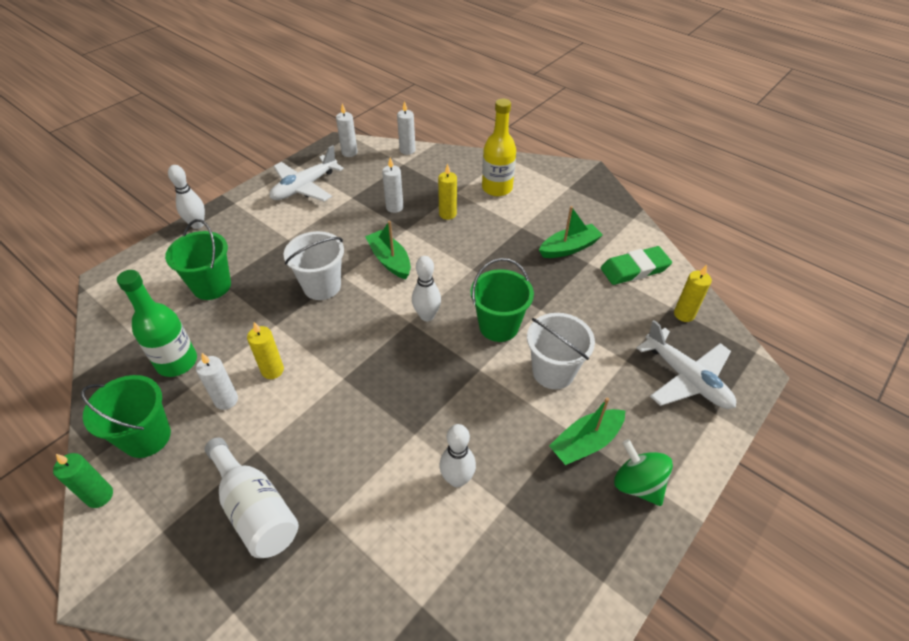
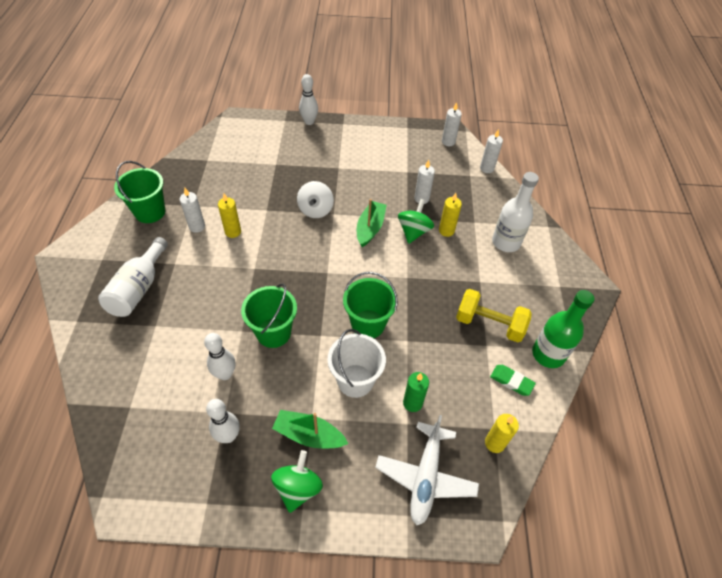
camera: 50 degrees right, 5 degrees up
green candle [53,453,113,508] -> green candle moved to [403,372,429,412]
green bottle [117,270,197,377] -> green bottle moved to [532,290,594,368]
green bucket [165,219,231,300] -> green bucket moved to [241,283,297,348]
white plane [270,145,344,201] -> none
white bucket [284,231,344,300] -> white spinning top [297,181,334,218]
white bowling pin [412,256,441,321] -> white bowling pin moved to [206,399,240,443]
yellow bottle [482,99,516,196] -> white bottle [492,172,539,252]
green boat [539,206,603,258] -> yellow dumbbell [456,289,532,342]
green eraser [601,246,672,285] -> green eraser [490,365,536,396], size x0.64
none -> green spinning top [398,199,434,244]

